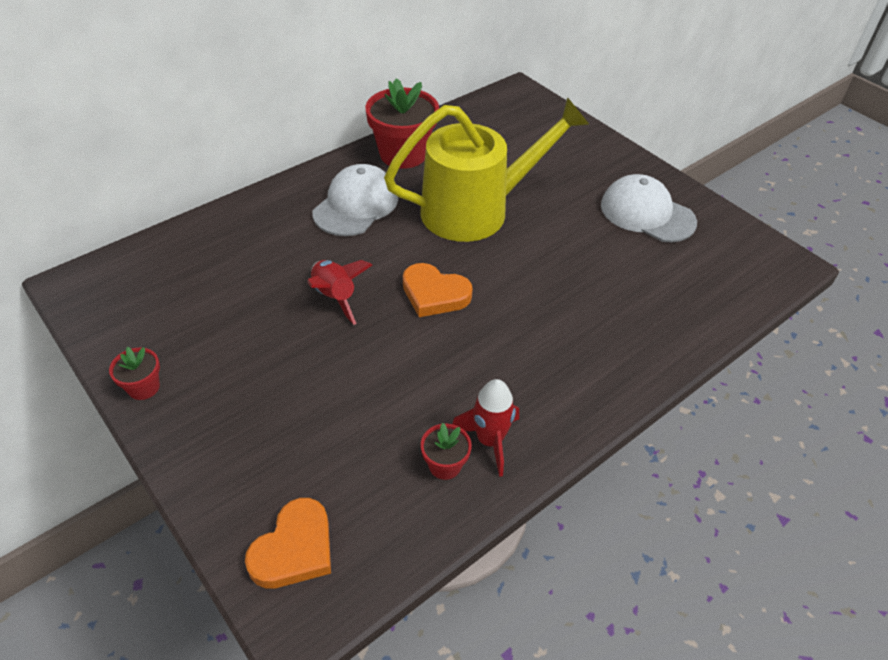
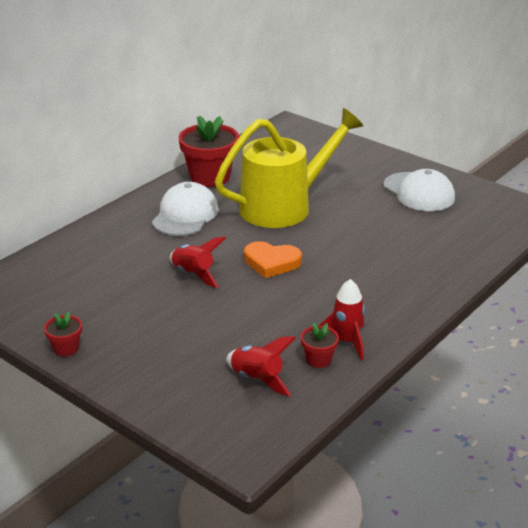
camera: 10 degrees left, 15 degrees down
orange heart [245,498,331,589] -> none
white cap [601,174,697,242] -> white cap turned 150 degrees counterclockwise [383,169,455,211]
none -> red rocket [226,336,296,396]

